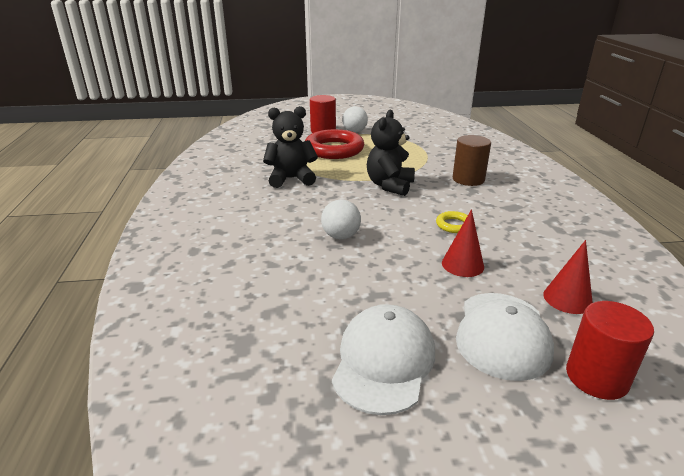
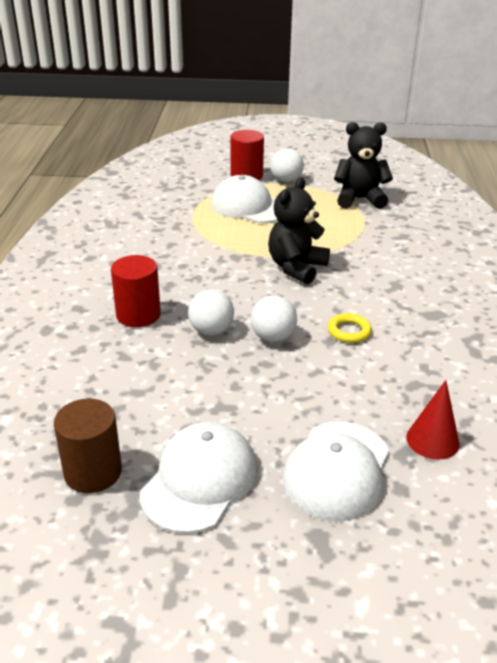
camera: 10 degrees right, 5 degrees up
black teddy bear [263,106,318,188] -> black teddy bear moved to [334,122,393,209]
red ring [305,129,364,159] -> white cap [211,175,278,223]
red cone [442,209,484,277] -> none
brown cylinder [453,135,491,186] -> brown cylinder moved to [54,398,122,493]
red cylinder [566,301,654,400] -> red cylinder moved to [111,255,161,327]
none -> white ball [251,296,297,342]

